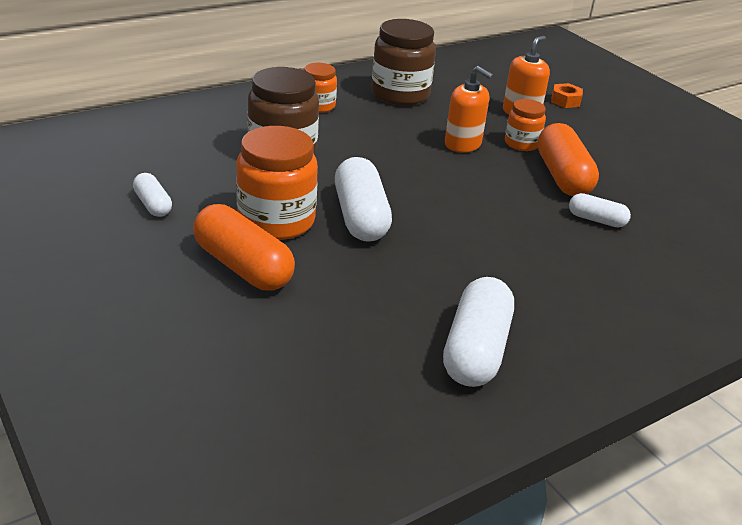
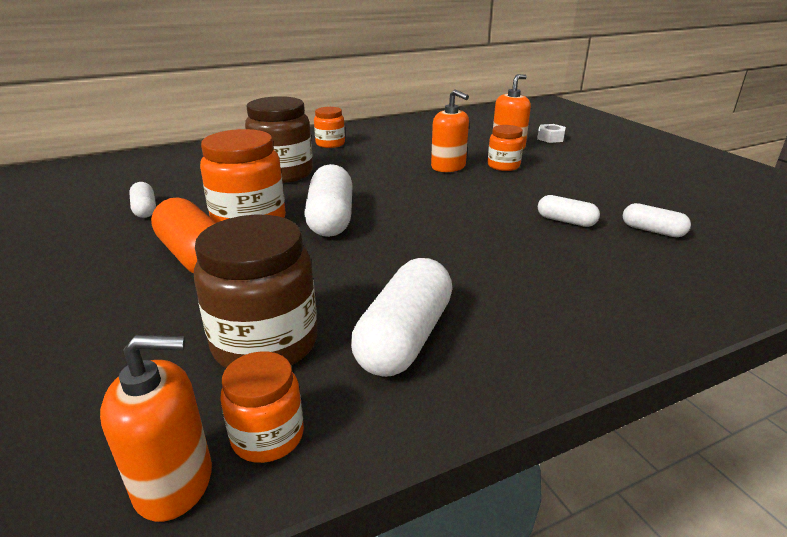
camera: 10 degrees right, 5 degrees down
brown jar [371,19,436,106] -> brown jar moved to [194,215,317,368]
orange capsule [537,123,599,196] -> none
orange nut [551,83,583,108] -> white nut [537,124,566,143]
none -> orange soap dispenser [100,335,212,522]
none -> orange jar [220,352,304,463]
none -> white capsule [623,203,691,237]

